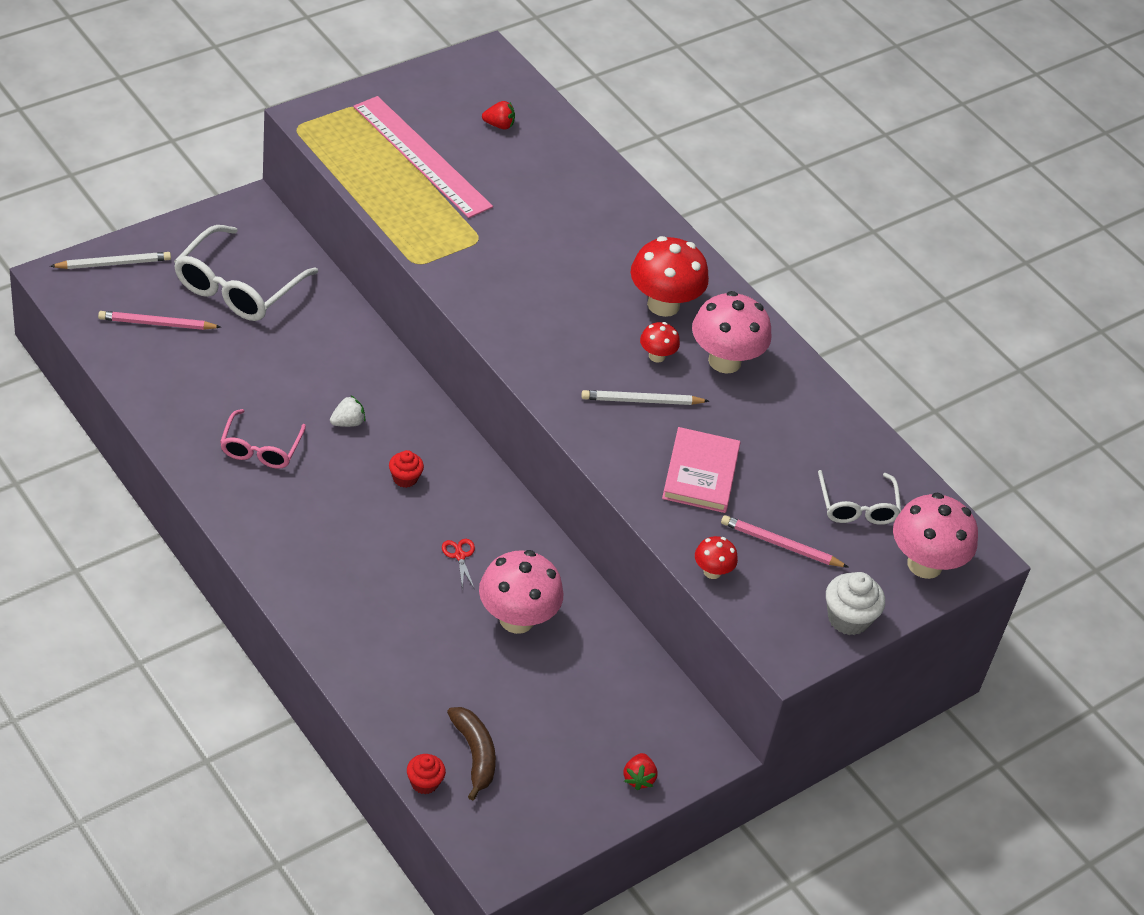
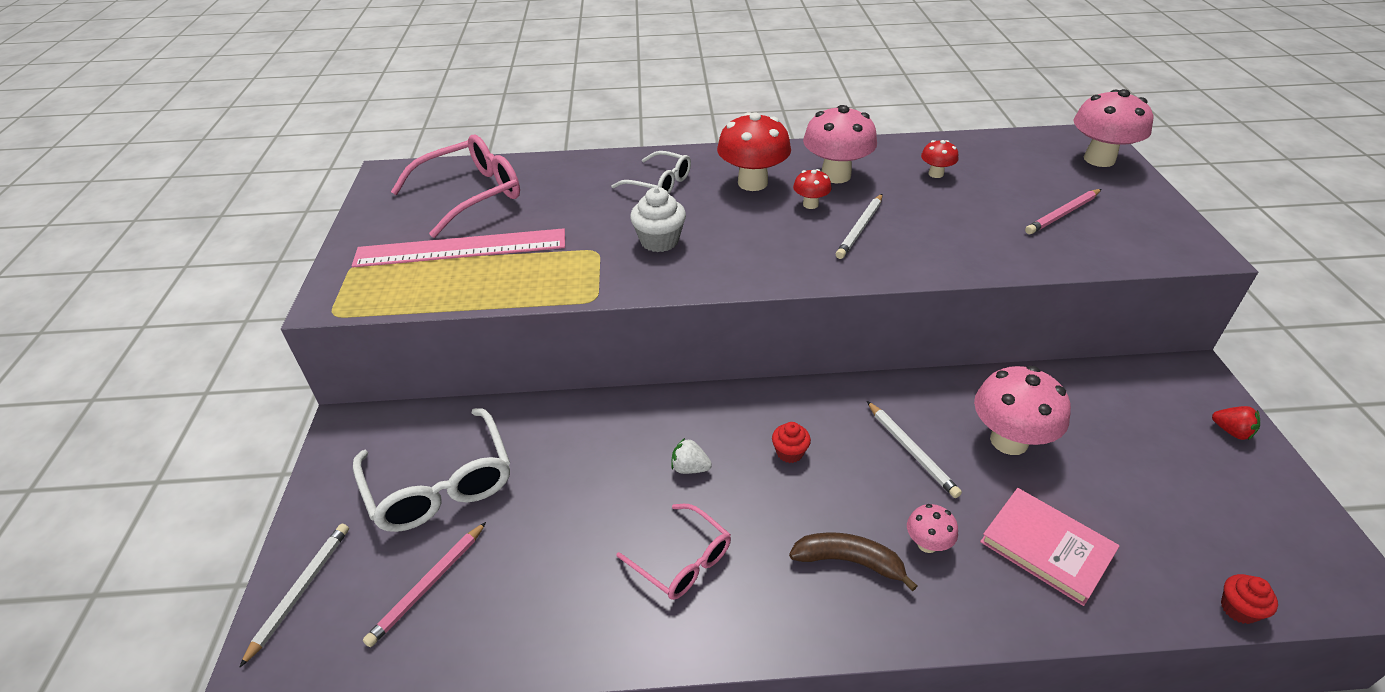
camera: 50 degrees left, 5 degrees down
white strawberry [330,396,365,427] -> white strawberry turned 75 degrees counterclockwise [671,438,712,474]
red scissors [442,539,475,589] -> white pencil [867,401,962,498]
brown banana [447,707,496,801] -> brown banana moved to [789,532,917,591]
red strawberry [482,101,515,129] -> pink glasses [391,135,520,238]
pink book [662,427,740,513] -> pink book moved to [980,488,1120,606]
red mushroom [695,536,738,579] -> red mushroom moved to [921,140,958,178]
white glasses [818,470,901,525] -> white glasses moved to [612,151,691,194]
white cupcake [826,572,885,635] -> white cupcake moved to [630,187,686,252]
none -> pink mushroom [907,504,958,553]

